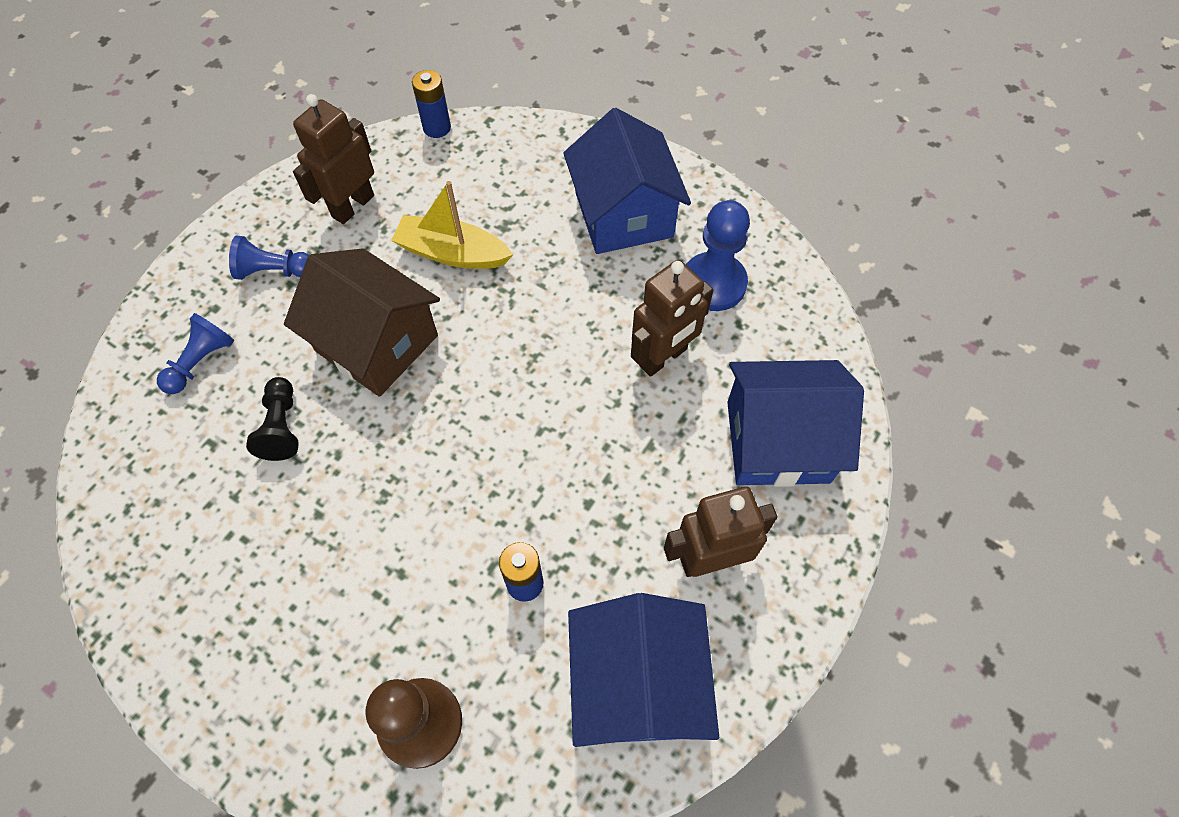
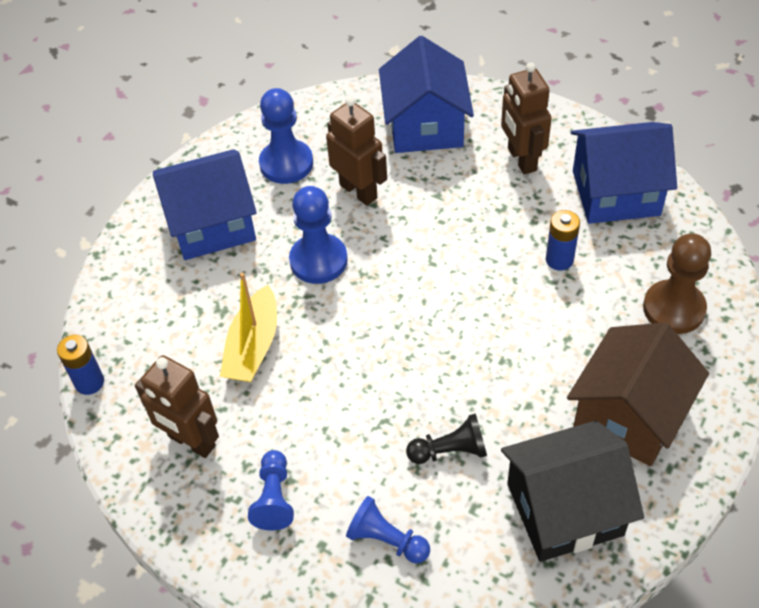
camera: 90 degrees left, 10 degrees down
brown house [284,248,440,397] -> brown house moved to [567,322,709,466]
none -> blue pawn [289,186,348,284]
none -> black house [501,420,644,562]

